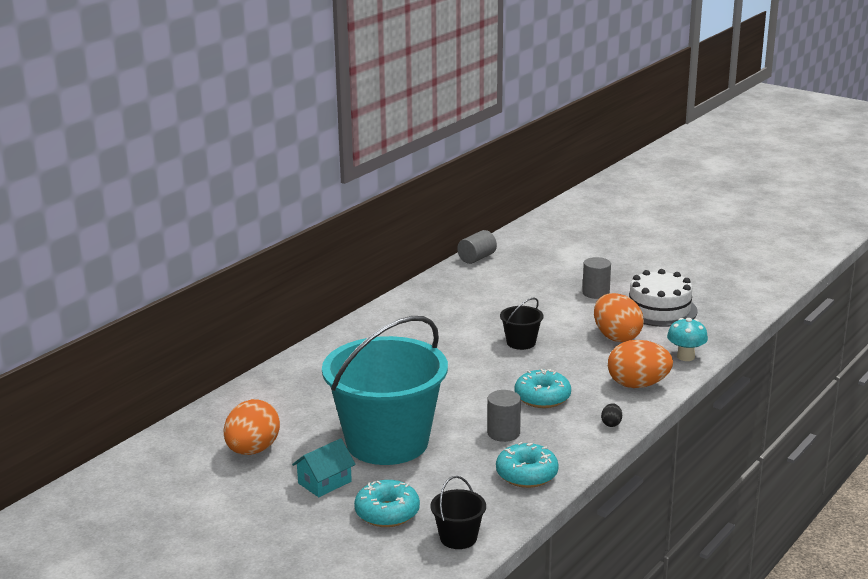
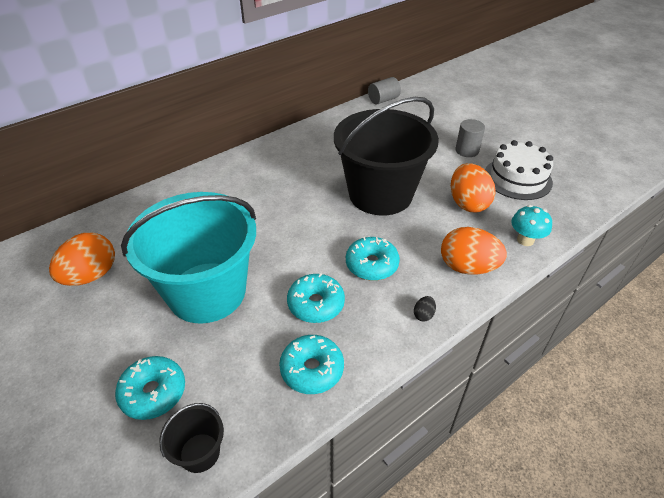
camera: 15 degrees right, 20 degrees up
turquoise house [292,438,356,497] -> none
grey cylinder [487,390,521,442] -> turquoise donut [287,273,345,323]
black bucket [500,298,543,350] -> black bucket [334,97,439,216], size x2.49

